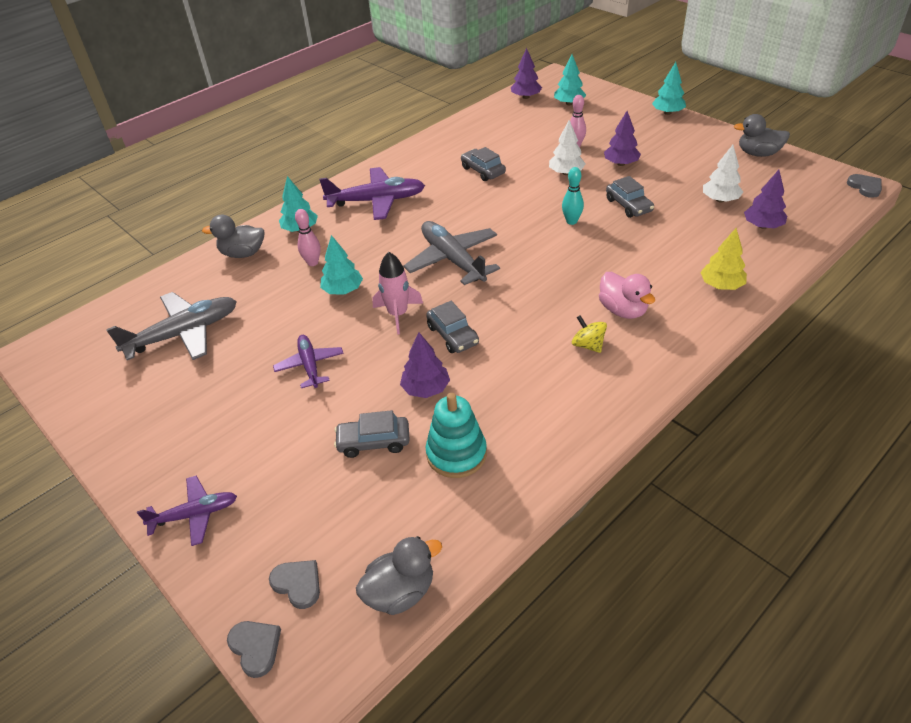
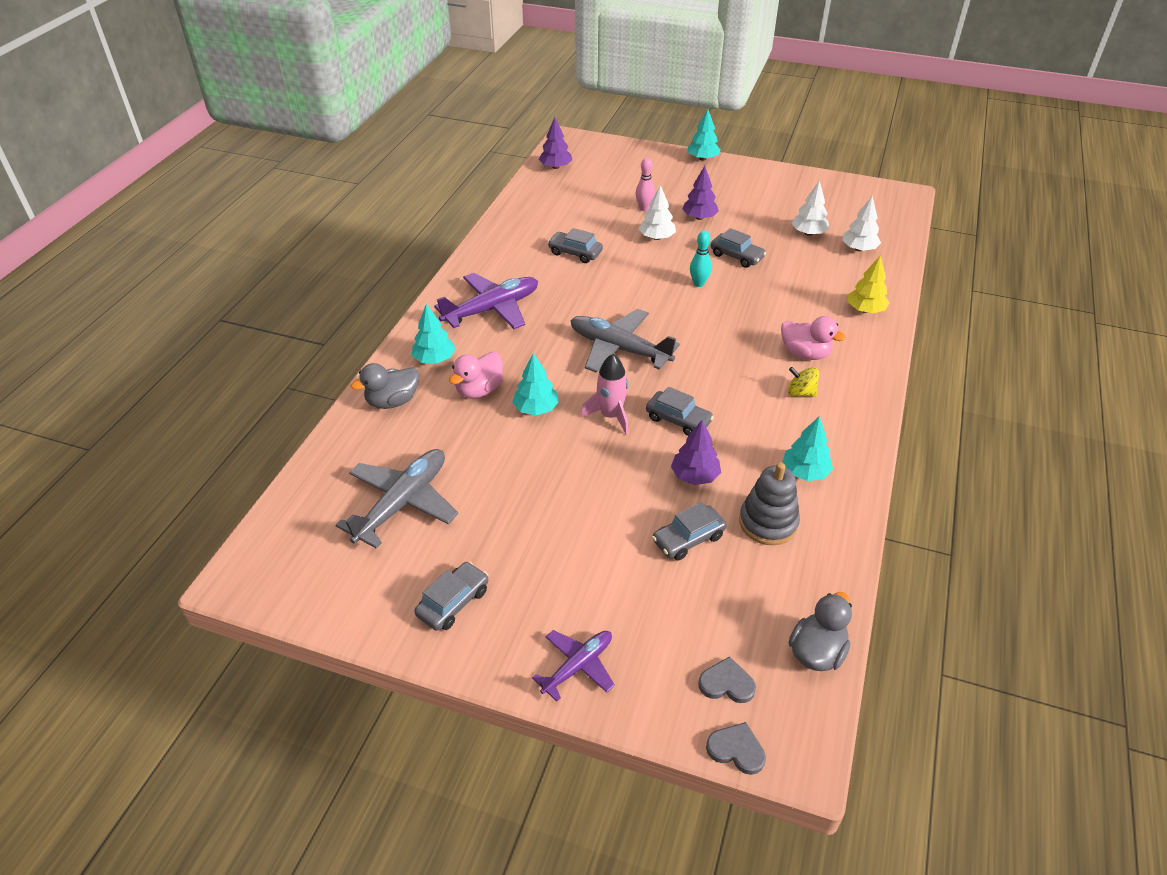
camera: 30 degrees left, 0 degrees up
purple plane [273,335,344,388] -> none
pink bowling pin [295,209,321,266] -> pink duck [449,352,504,398]
turquoise stacking toy [426,393,487,478] -> grey stacking toy [739,462,800,545]
turquoise tree [554,54,586,105] -> turquoise tree moved to [782,416,833,481]
grey duck [734,114,790,157] -> none
purple tree [744,170,787,229] -> white tree [842,196,881,251]
grey heart [847,174,882,198] -> none
none -> grey car [414,562,488,631]

